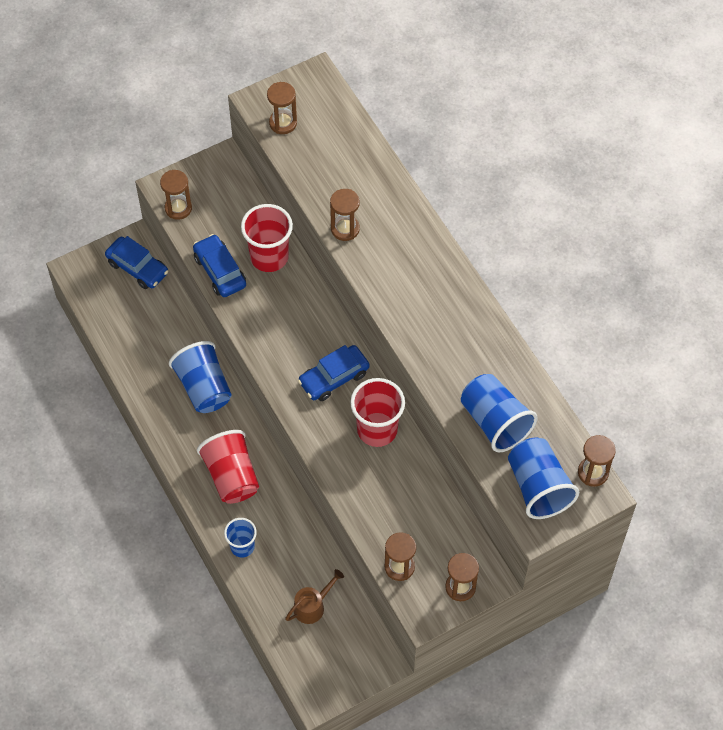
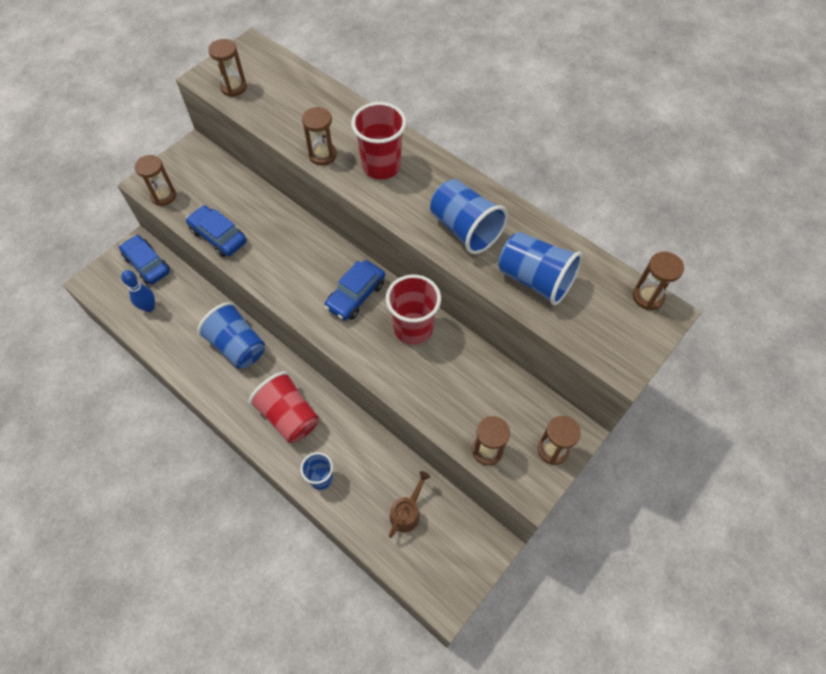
camera: 20 degrees left, 0 degrees up
blue car [105,236,168,289] -> blue car turned 150 degrees counterclockwise [119,235,170,285]
red cup [241,204,293,272] -> red cup moved to [351,102,407,180]
blue cup [508,438,579,519] -> blue cup moved to [430,179,508,254]
none -> blue bowling pin [121,270,155,312]

